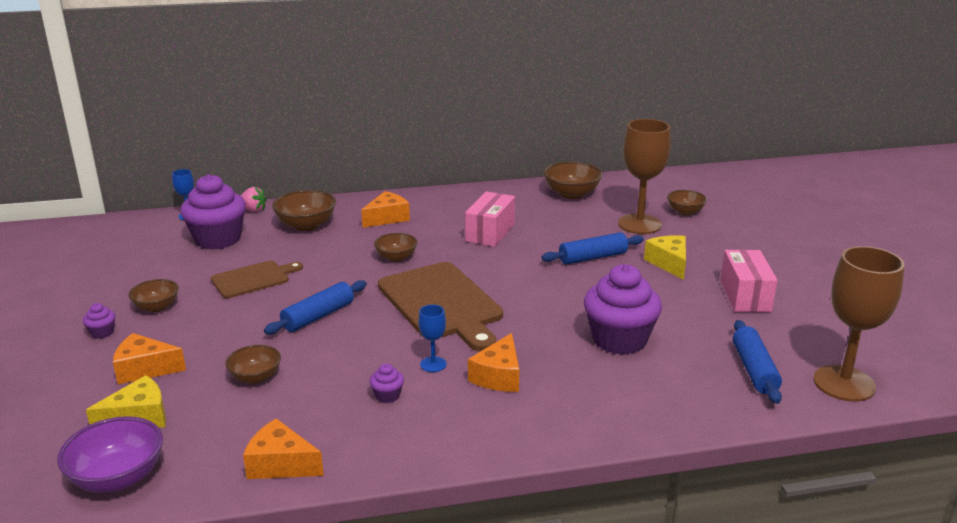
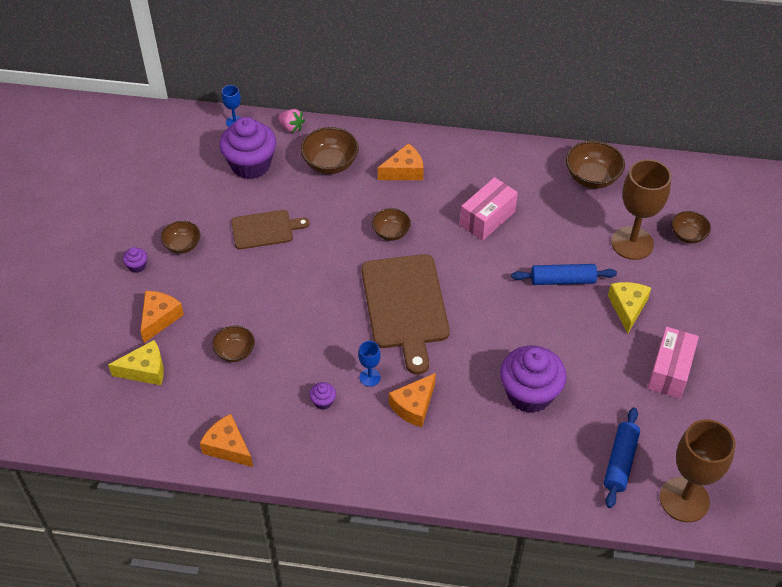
camera: 20 degrees right, 25 degrees up
purple bowl [57,416,163,493] -> none
orange cheese [113,333,186,384] -> orange cheese turned 90 degrees clockwise [140,291,184,343]
blue rolling pin [264,280,367,334] -> none

